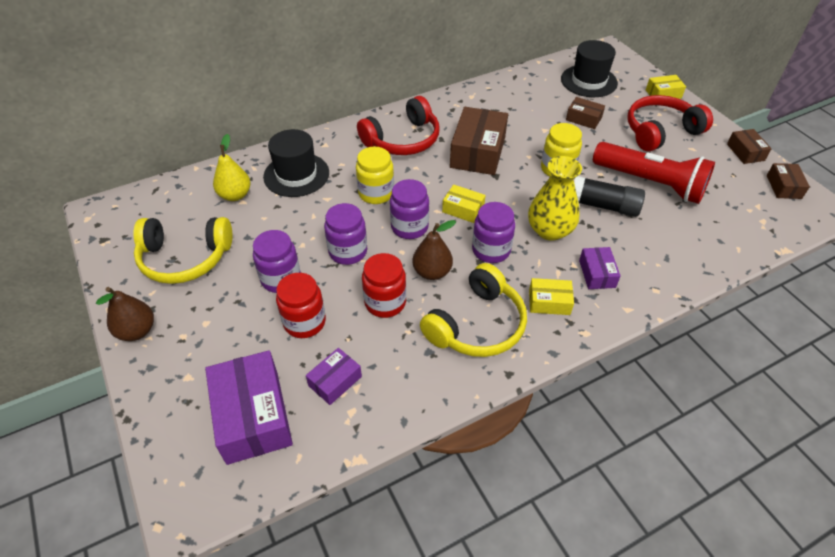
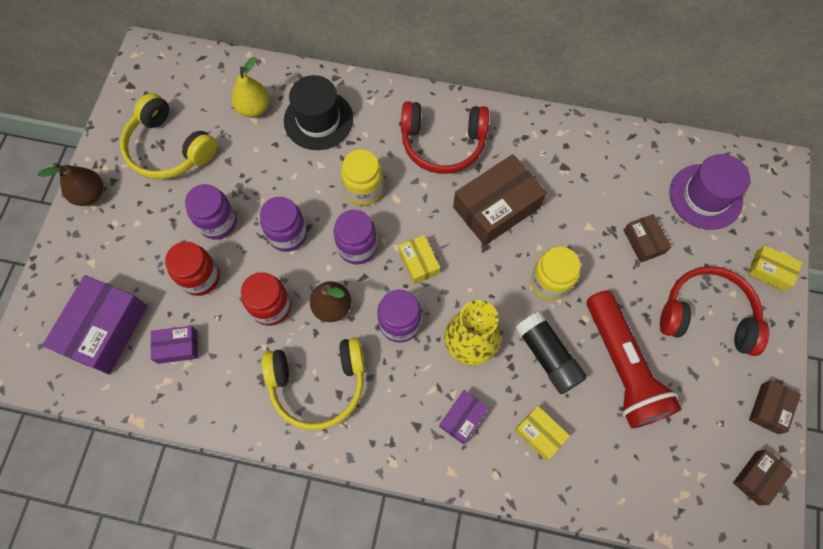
camera: 40 degrees right, 20 degrees up
yellow box [529,278,574,315] -> yellow box moved to [515,406,570,460]
black hat [561,40,618,97] -> purple hat [669,154,750,230]

